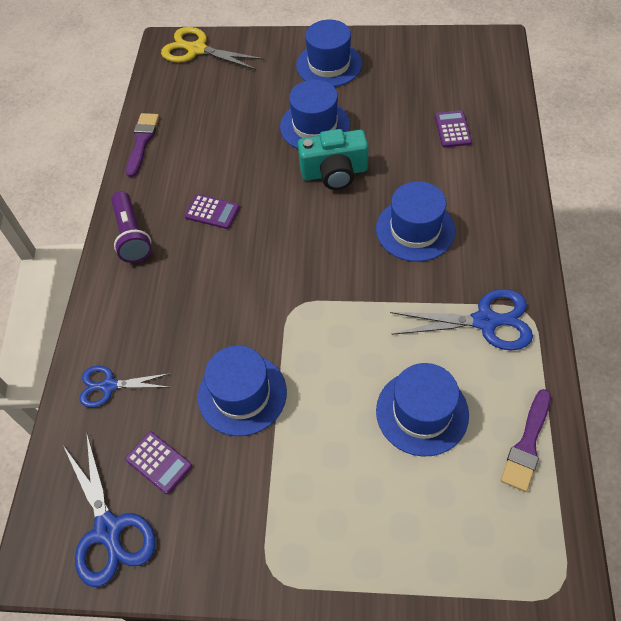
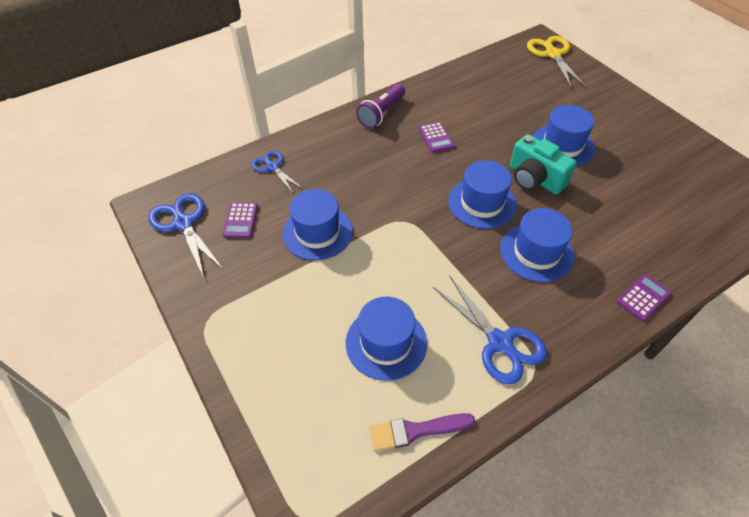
camera: 50 degrees right, 5 degrees down
blue scissors [63,434,156,587] -> blue scissors turned 120 degrees clockwise [148,193,224,278]
purple brush [126,113,159,177] -> none
blue hat [296,20,362,87] -> blue hat moved to [448,160,517,229]
purple calculator [435,110,472,147] -> purple calculator moved to [617,274,671,321]

